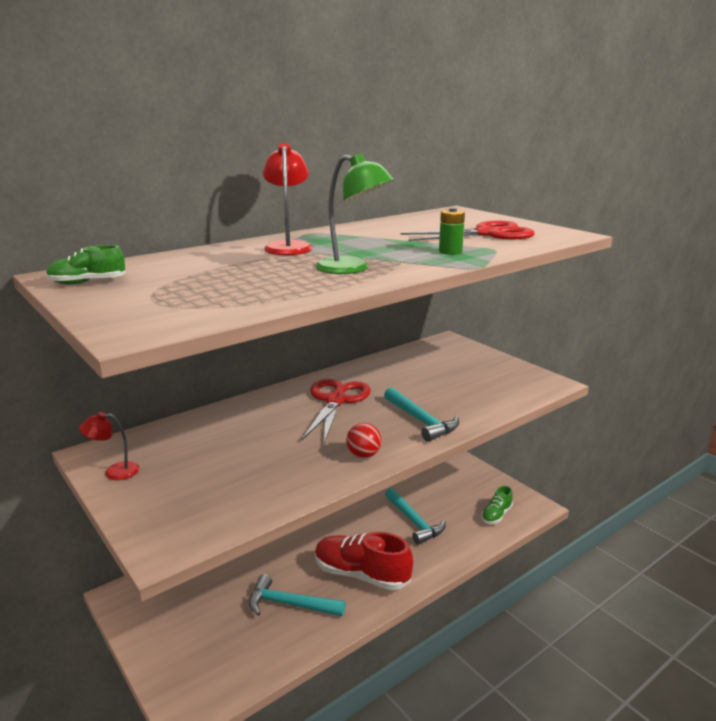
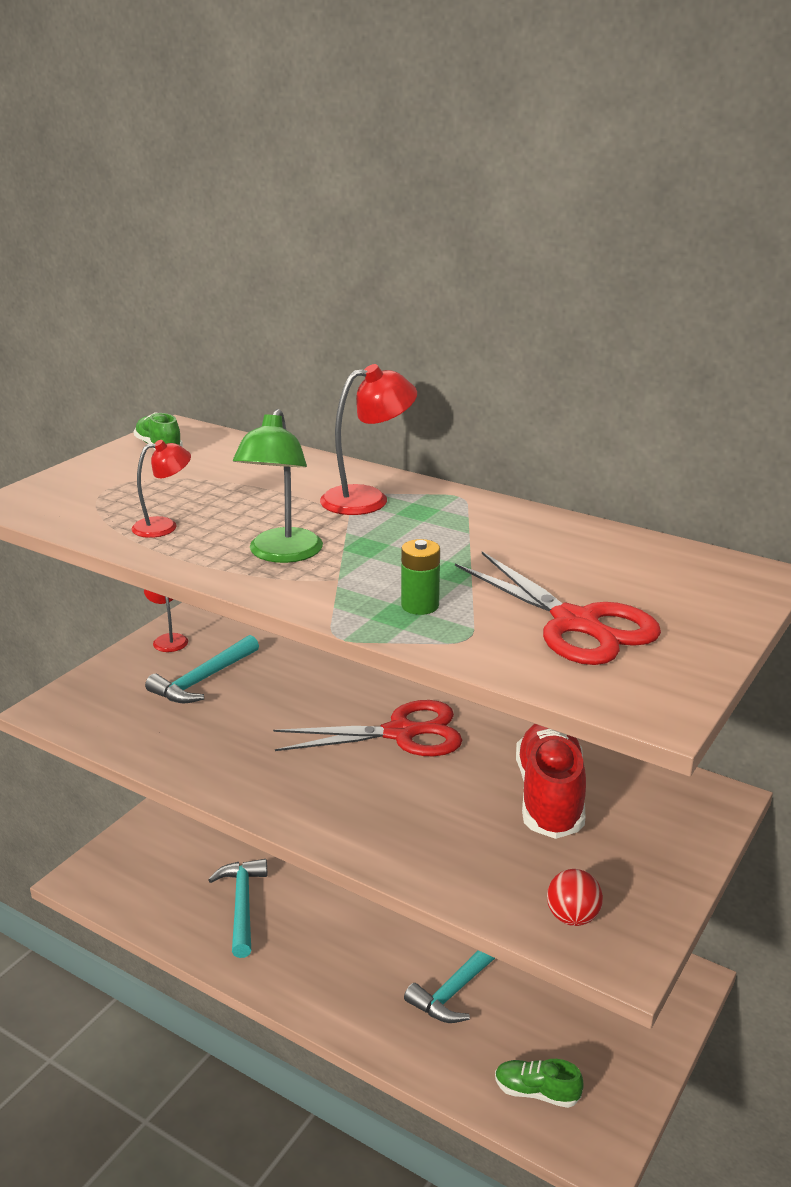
camera: 70 degrees right, 5 degrees up
red shoe [315,532,413,590] -> red shoe moved to [516,724,586,839]
red ball [346,423,382,458] -> red ball moved to [547,869,603,926]
turquoise hammer [384,387,459,442] -> turquoise hammer moved to [145,635,259,703]
none -> red lamp [131,440,191,538]

